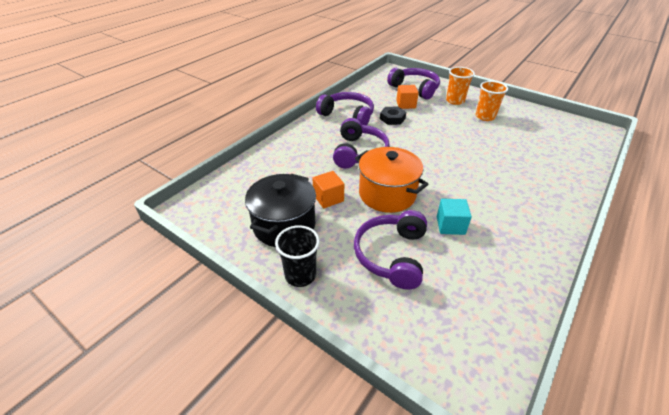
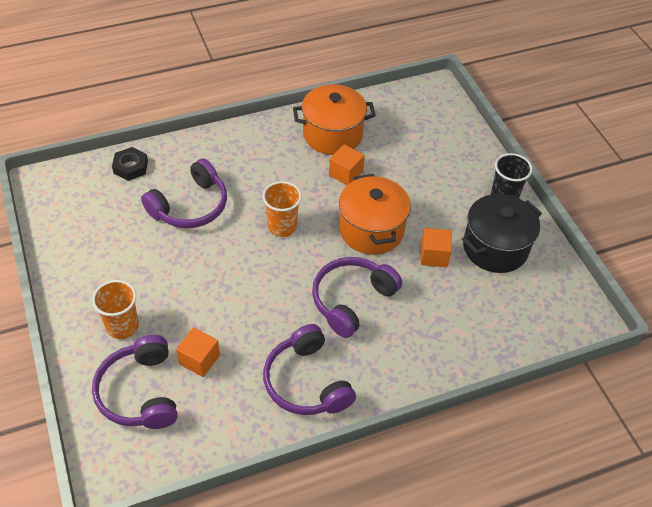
camera: 150 degrees left, 10 degrees up
purple headphones [354,210,427,290] -> purple headphones moved to [141,158,227,228]
black nut [380,107,406,125] -> black nut moved to [112,147,148,181]
turquoise cube [437,198,472,235] -> orange cube [329,144,365,185]
orange cup [476,81,508,121] -> orange cup moved to [262,181,302,237]
none -> orange pot [293,84,376,155]

